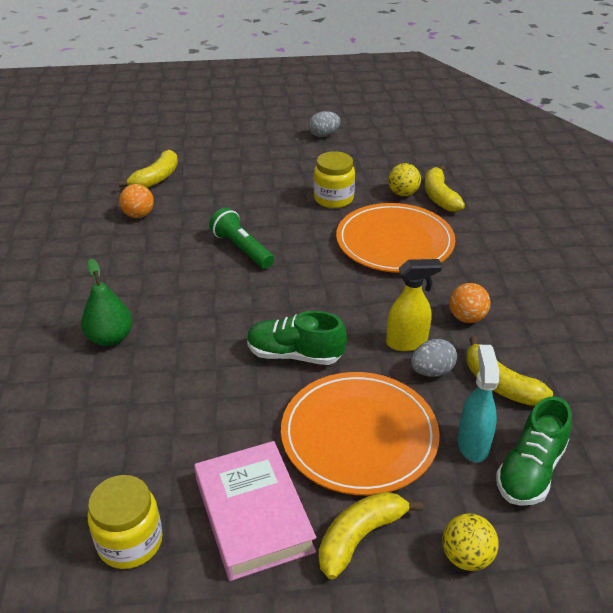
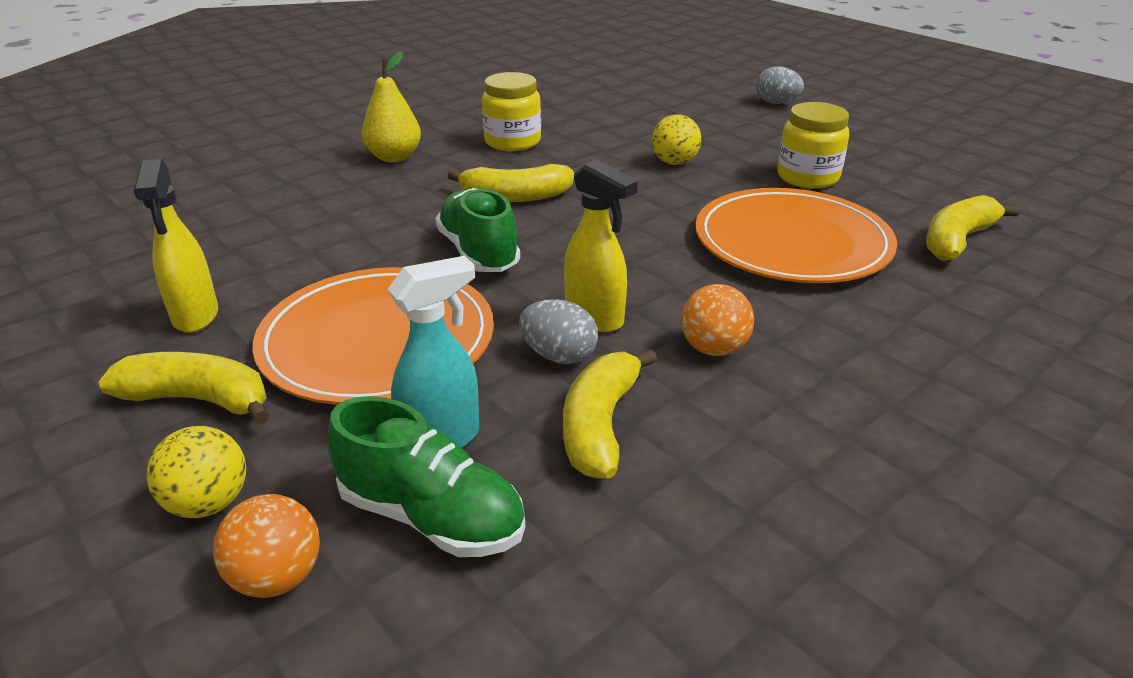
camera: 55 degrees right, 5 degrees down
green pear [81,258,133,346] -> yellow pear [361,51,421,162]
yellow jar [88,475,163,569] -> yellow jar moved to [482,72,541,151]
yellow banana [118,150,178,188] -> yellow banana moved to [448,164,574,202]
orange ball [119,184,154,218] -> orange ball moved to [213,494,320,598]
pink book [194,441,316,581] -> yellow spray bottle [134,159,218,333]
green flashlight [209,208,274,269] -> none
grey egg [309,111,341,137] -> grey egg moved to [756,66,804,104]
yellow ball [388,163,421,196] -> yellow ball moved to [652,114,701,165]
green shoe [496,396,572,506] -> green shoe turned 150 degrees counterclockwise [327,396,525,557]

